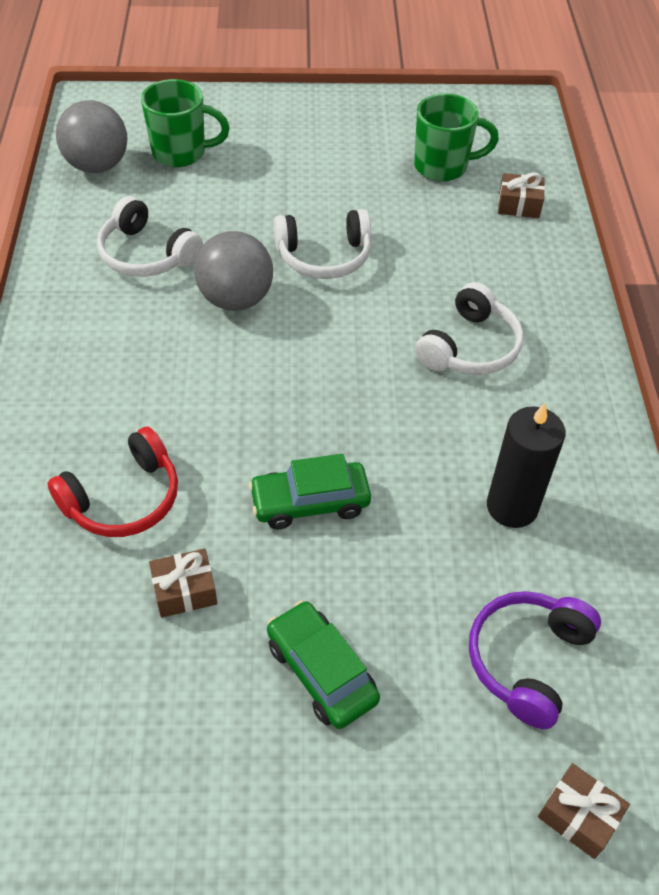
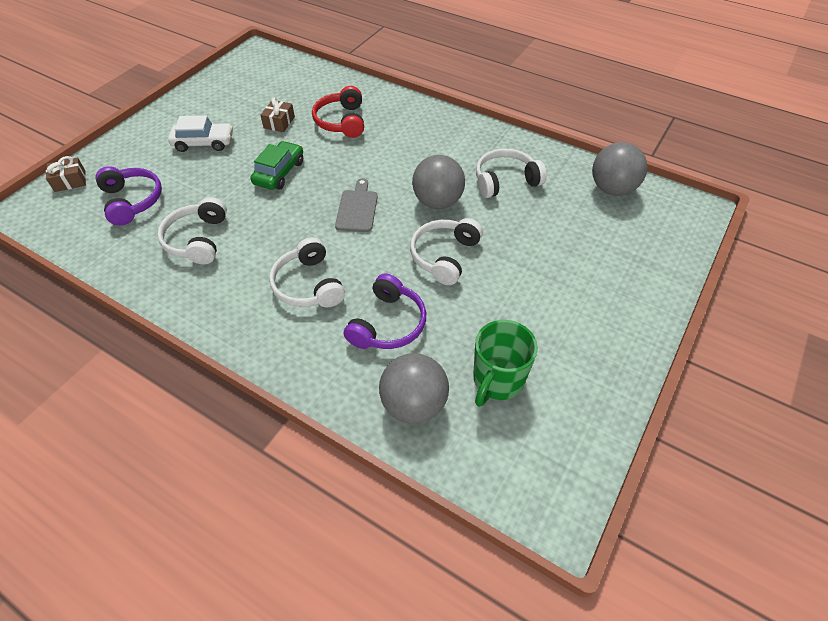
camera: 125 degrees right, 0 degrees up
green mug [141,79,230,167] -> none
green car [267,600,380,729] -> white car [168,115,233,152]
black candle [487,403,566,528] -> white headphones [157,197,227,264]
brown gift [498,172,545,218] -> grey ball [379,353,449,424]
none -> grey cutting board [335,178,378,232]
none -> purple headphones [344,273,426,349]

